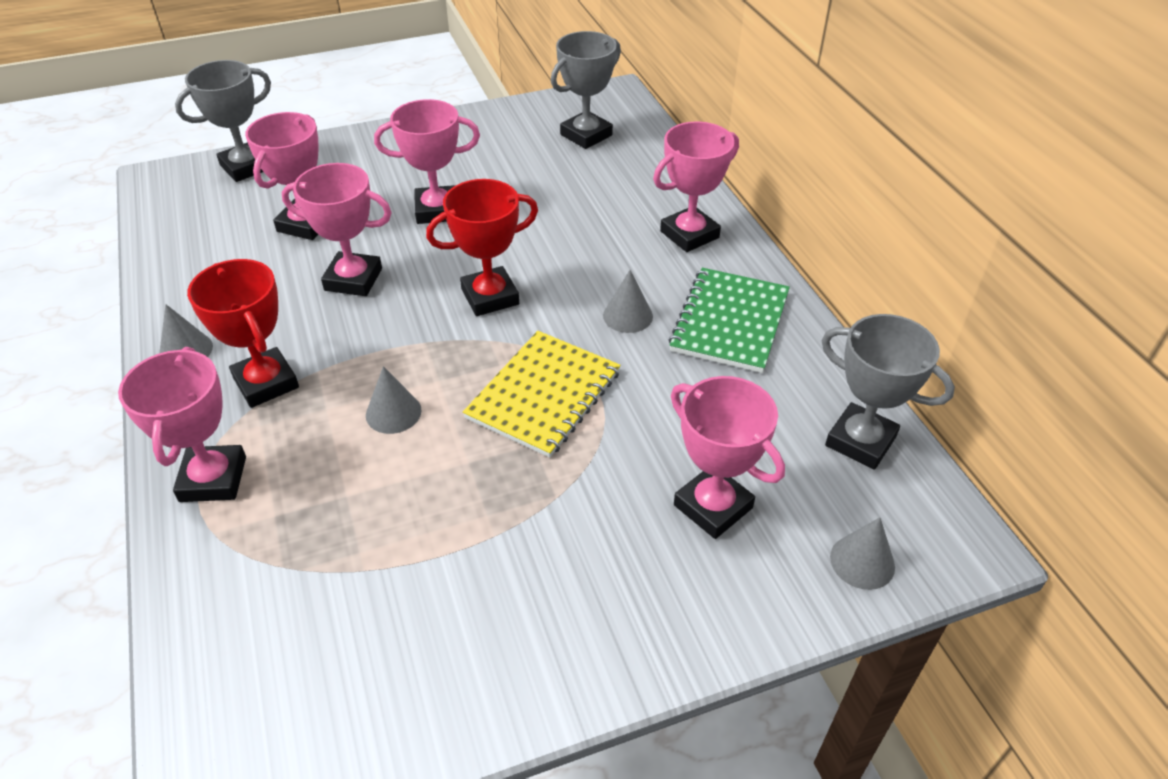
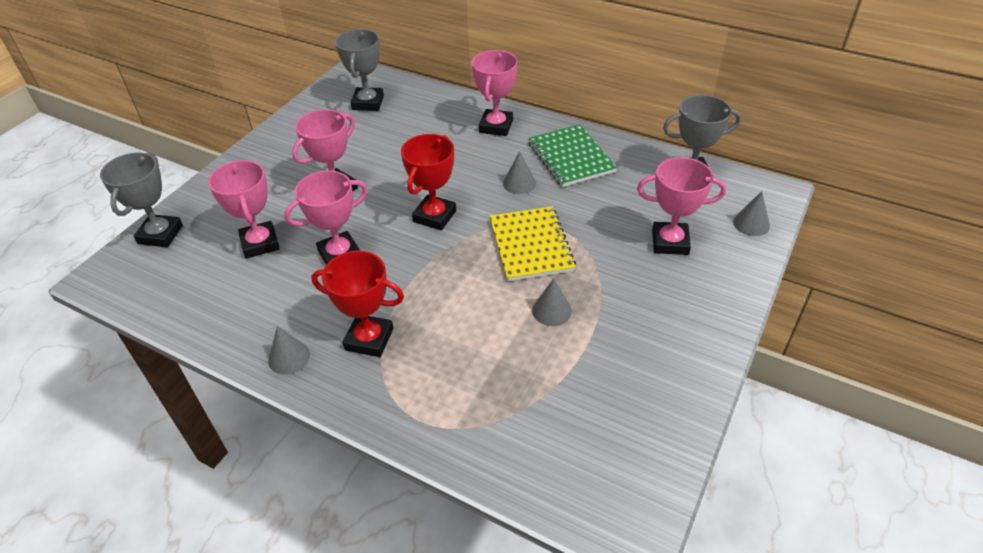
camera: 40 degrees left, 0 degrees up
pink trophy [118,347,246,502] -> none
grey cone [366,366,422,434] -> grey cone moved to [532,279,572,326]

